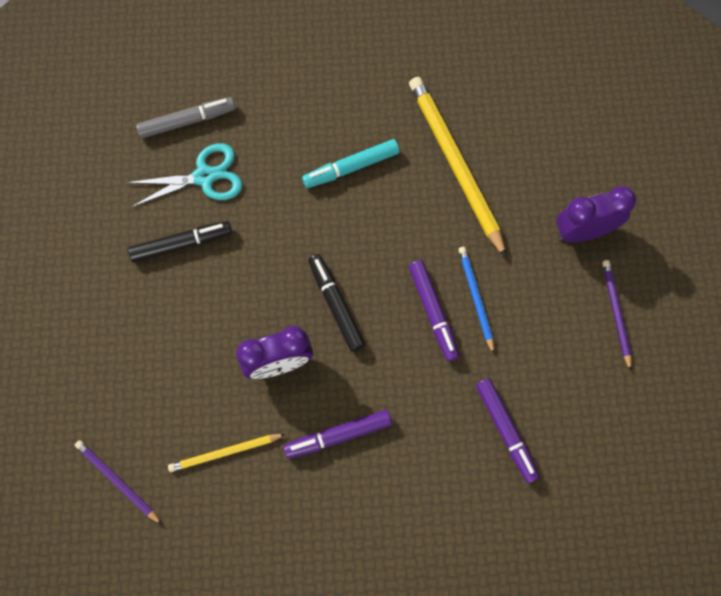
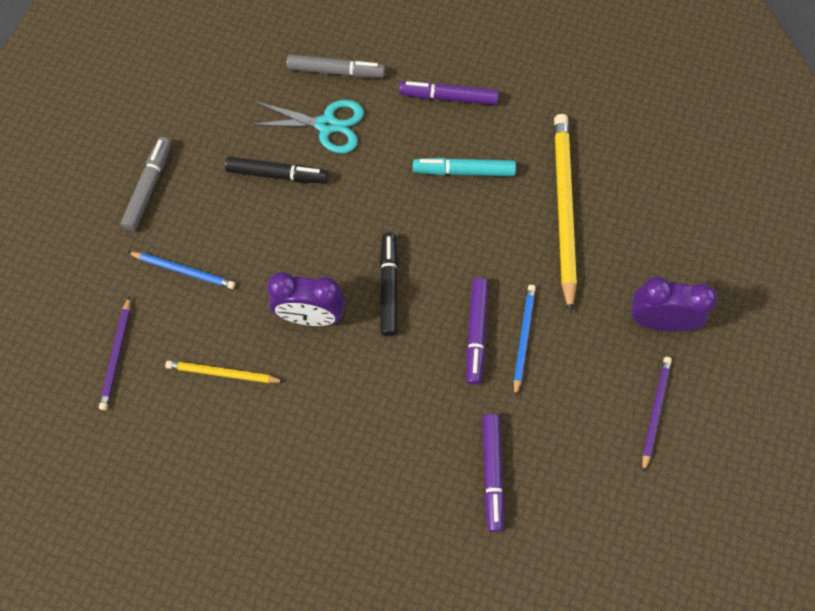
camera: 25 degrees right, 5 degrees down
purple pencil [75,440,162,525] -> purple pencil turned 150 degrees counterclockwise [99,296,130,410]
purple marker [283,410,392,459] -> purple marker moved to [399,81,499,105]
none -> grey marker [120,137,171,231]
none -> blue pencil [128,252,235,289]

